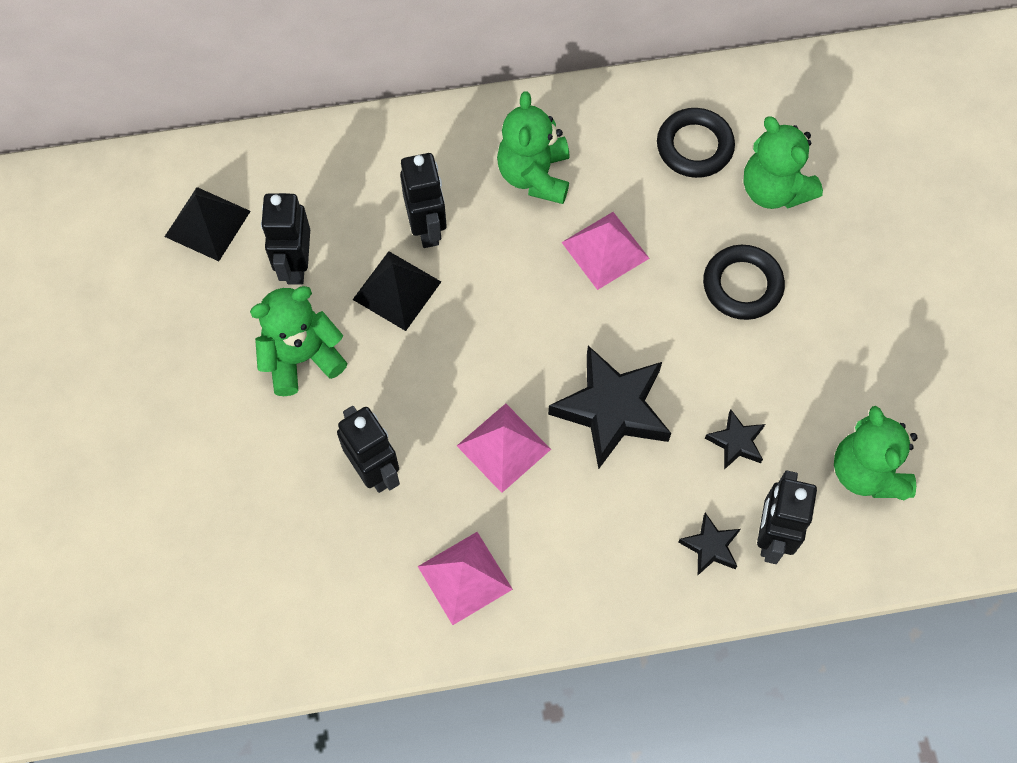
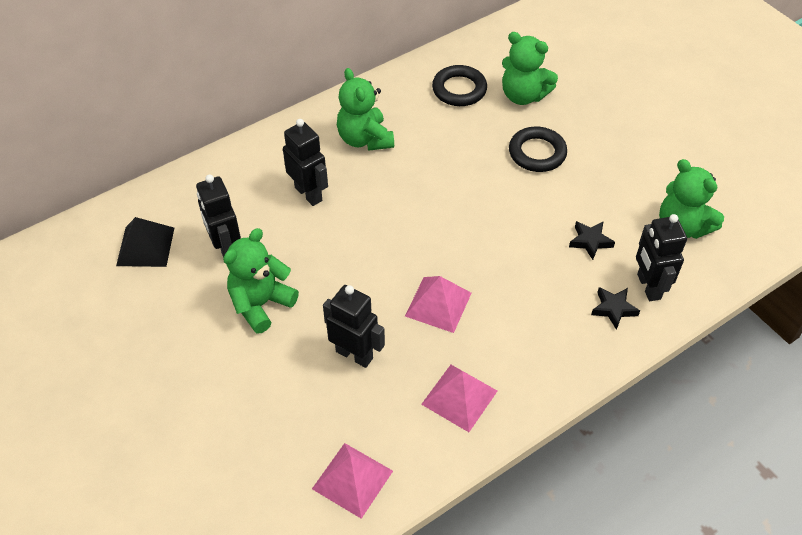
camera: 25 degrees left, 15 degrees down
black pyramid [353,251,441,331] -> none
black star [548,346,671,469] -> none
pink pyramid [561,212,650,290] -> pink pyramid moved to [312,443,393,519]

